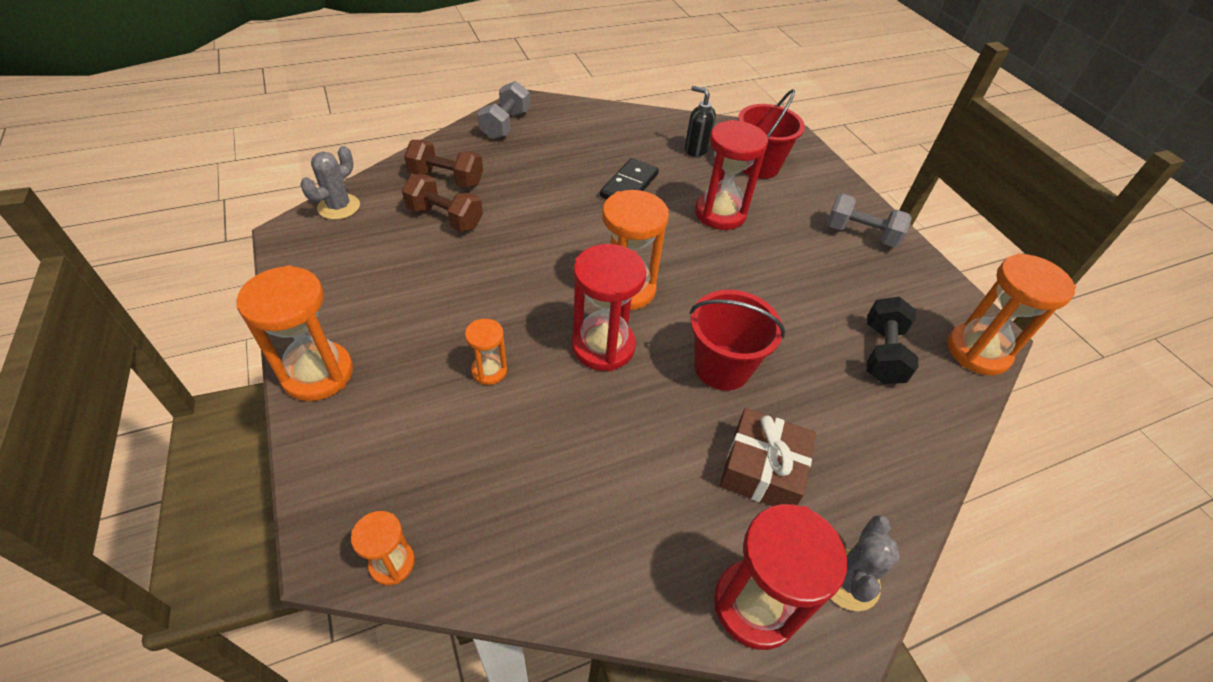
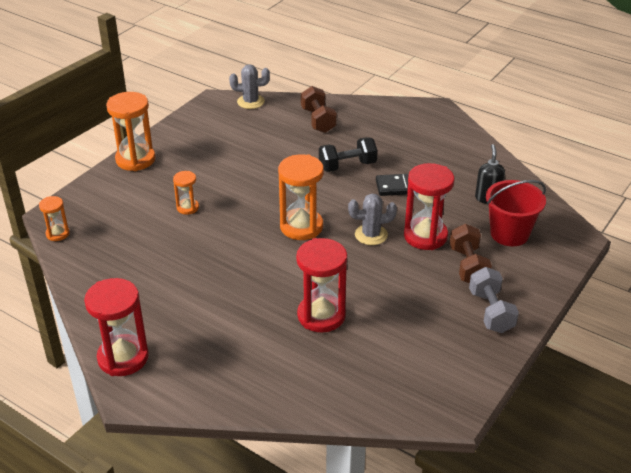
camera: 60 degrees right, 10 degrees down
brown dumbbell [402,174,483,232] -> brown dumbbell moved to [450,224,492,284]
grey dumbbell [478,81,530,140] -> none
red hourglass [571,244,646,371] -> red hourglass moved to [296,238,347,332]
red bucket [690,290,785,391] -> none
brown gift [720,408,816,506] -> none
grey cactus [830,515,900,611] -> grey cactus moved to [348,194,397,245]
black dumbbell [867,297,919,384] -> black dumbbell moved to [319,137,377,172]
orange hourglass [947,253,1076,375] -> none

